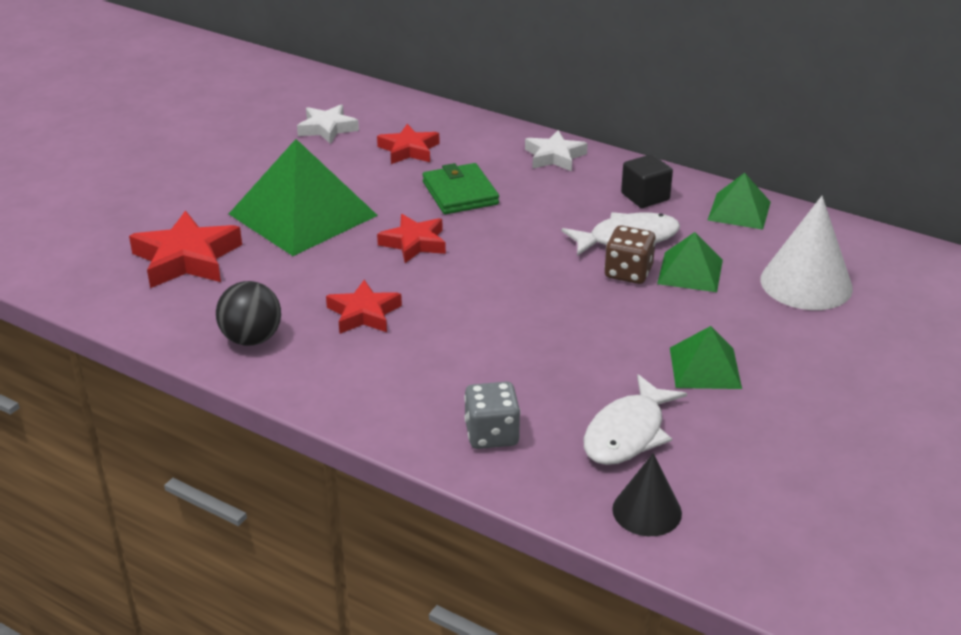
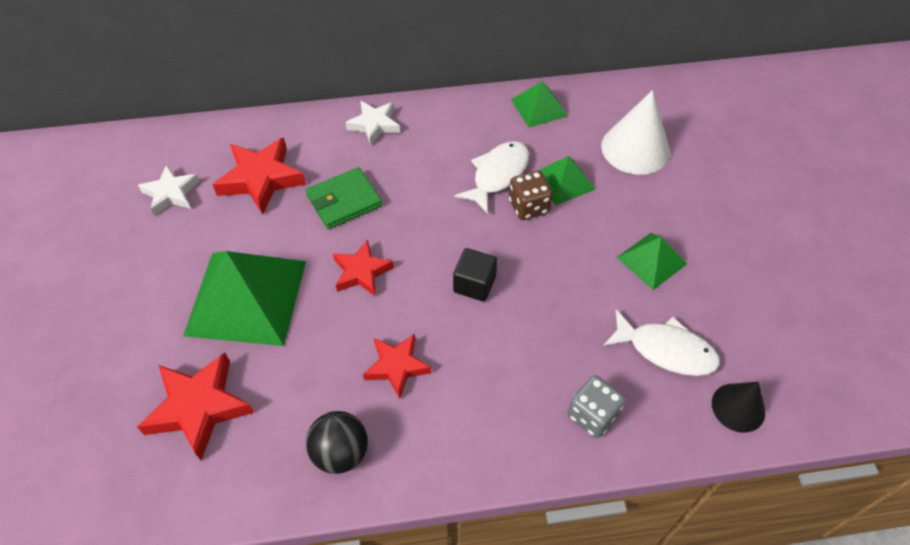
camera: 40 degrees left, 20 degrees up
red star [377,124,440,164] -> red star [212,137,306,215], size x1.54
green wallet [422,163,499,214] -> green wallet turned 60 degrees counterclockwise [306,167,382,229]
white fish [584,374,687,465] -> white fish turned 60 degrees counterclockwise [603,309,720,376]
black cube [621,154,673,208] -> black cube moved to [453,248,497,302]

